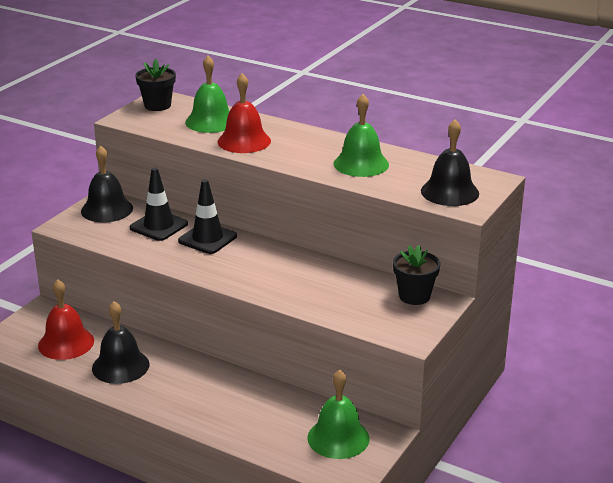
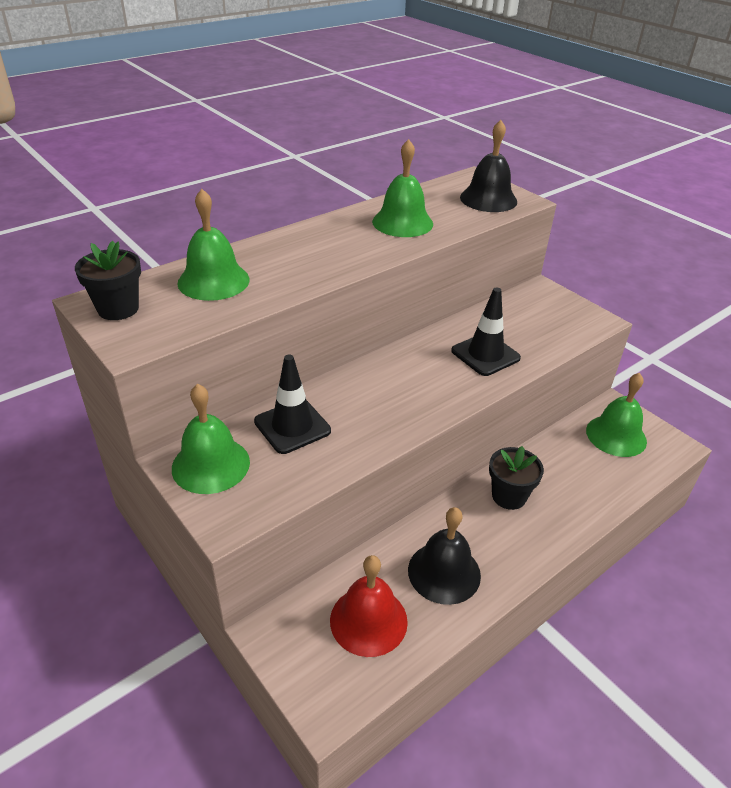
camera: 70 degrees left, 10 degrees up
black bell [81,146,133,223] -> green bell [172,384,250,494]
black traffic cone [178,179,237,254] -> black traffic cone moved to [451,287,521,376]
red bell [218,73,271,153] -> none
black flower pot [393,245,440,305] -> black flower pot moved to [489,446,544,510]

